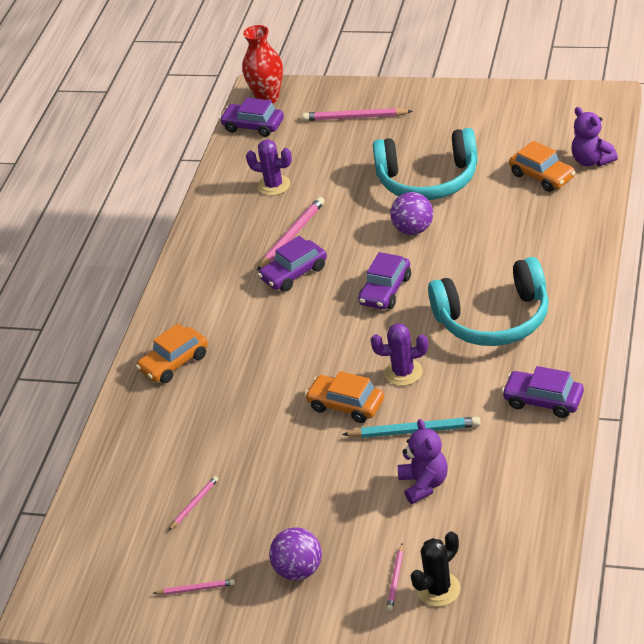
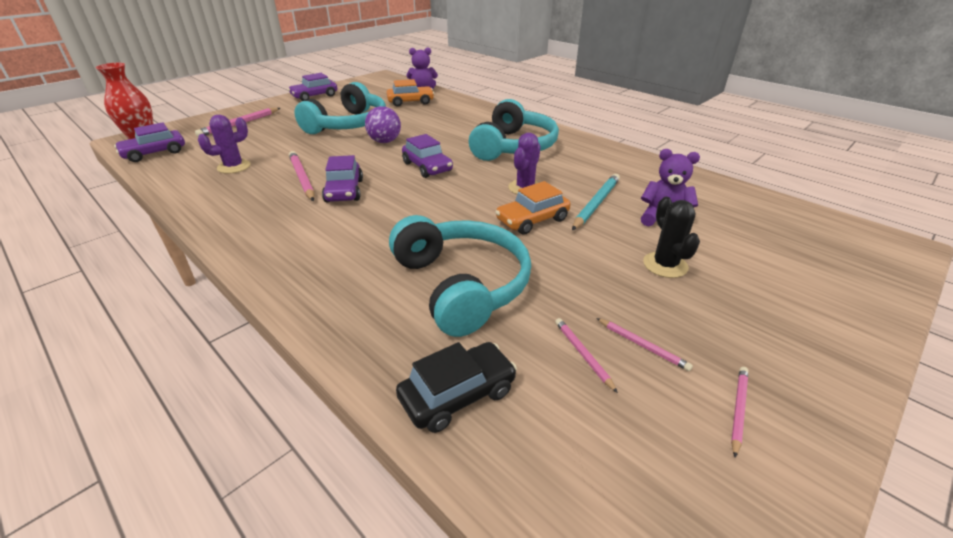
camera: 65 degrees left, 5 degrees down
orange car [136,323,208,383] -> none
purple ball [269,527,322,581] -> none
pink pencil [387,544,403,611] -> pink pencil moved to [596,318,693,371]
black cactus [411,531,461,607] -> black cactus moved to [643,197,700,278]
purple car [502,366,584,418] -> purple car moved to [288,73,337,101]
none -> turquoise headphones [389,215,531,337]
none -> black car [396,342,517,433]

